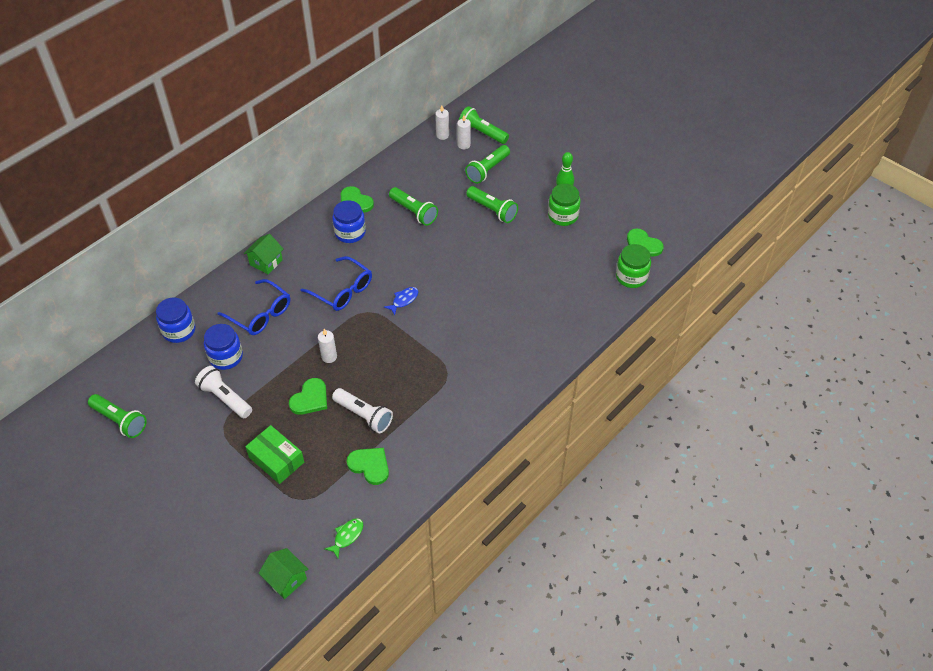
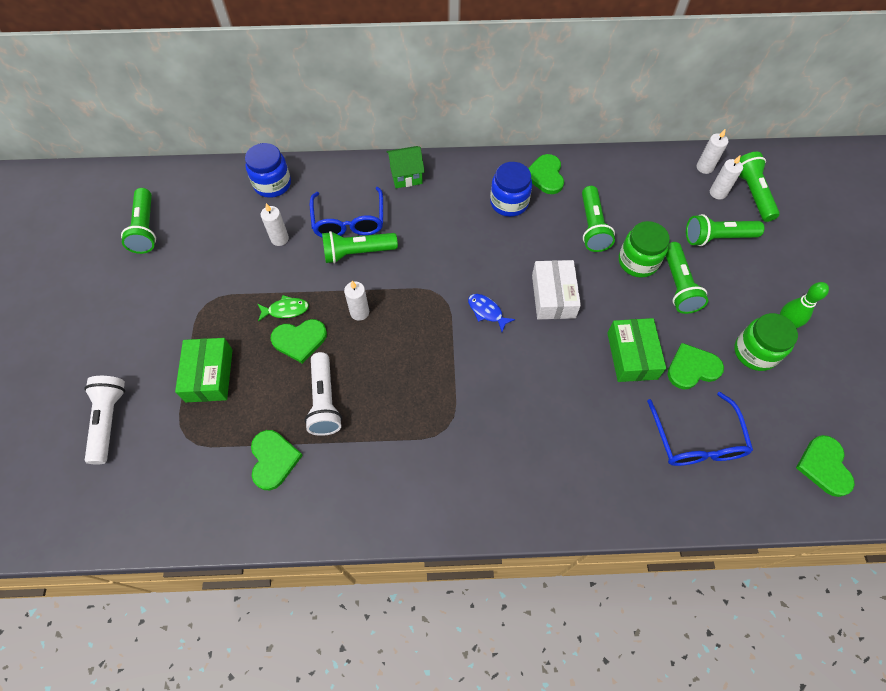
camera: 45 degrees right, 10 degrees up
white flashlight [195,366,252,418] -> white flashlight moved to [84,376,125,464]
blue jar [204,324,243,370] -> white candle [261,203,289,246]
green house [259,548,309,599] -> none
blue glasses [300,256,372,311] -> blue glasses moved to [647,392,753,466]
green fish [325,518,363,558] -> green fish moved to [258,295,309,322]
blue fish [384,287,418,315] -> blue fish turned 135 degrees counterclockwise [468,294,515,332]
green jar [616,244,651,288] -> green jar moved to [619,221,670,278]
none -> green flashlight [322,231,398,264]
none -> white box [532,260,581,319]
none -> green box [607,318,666,382]
none -> green heart [667,343,724,389]

